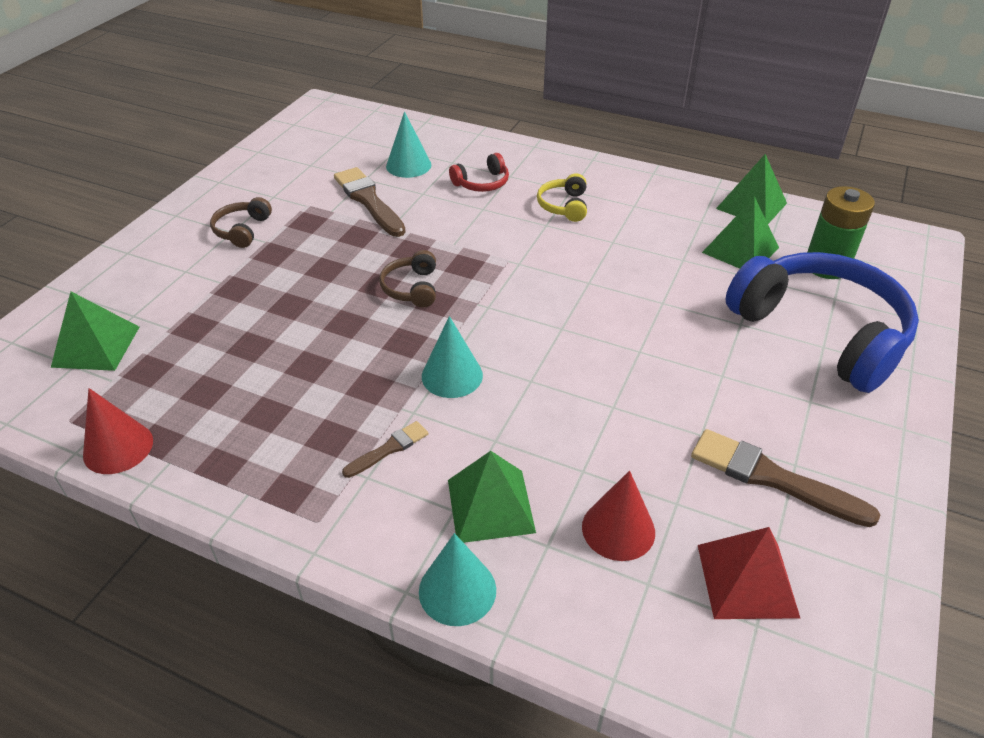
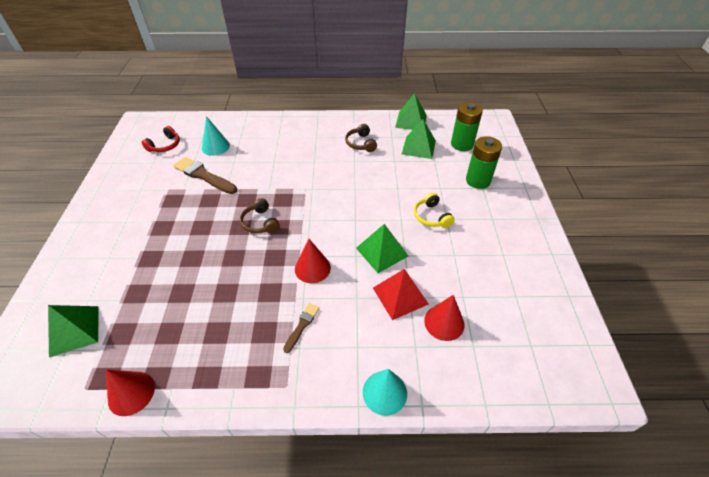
camera: 25 degrees left, 5 degrees up
brown headphones [210,197,272,248] -> brown headphones moved to [345,124,377,152]
turquoise cone [422,316,483,398] -> red cone [295,239,331,283]
green pyramid [448,451,536,543] -> green pyramid moved to [356,224,408,273]
red headphones [449,153,509,192] -> red headphones moved to [142,126,180,152]
yellow headphones [537,173,587,222] -> yellow headphones moved to [414,193,455,228]
brown brush [691,429,880,527] -> none
red pyramid [698,527,800,619] -> red pyramid moved to [373,269,429,320]
blue headphones [725,252,919,393] -> green battery [466,136,502,189]

